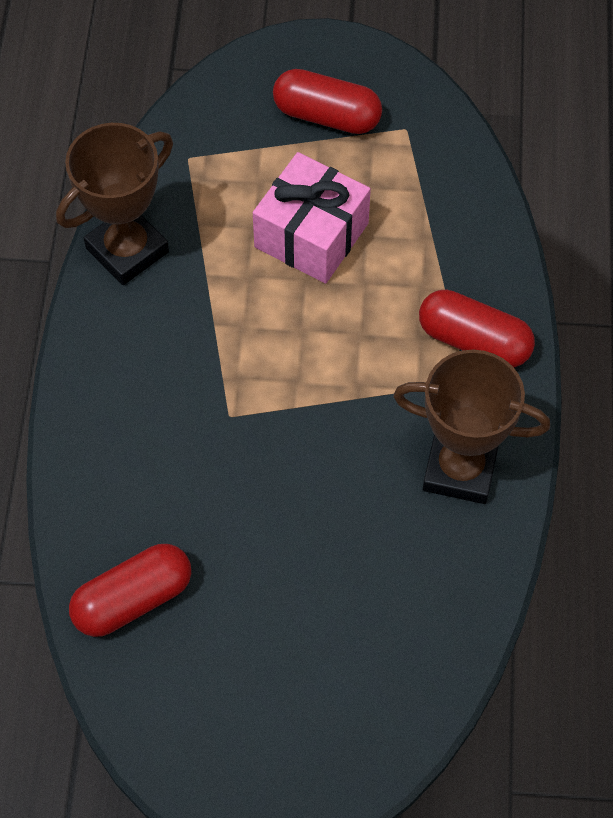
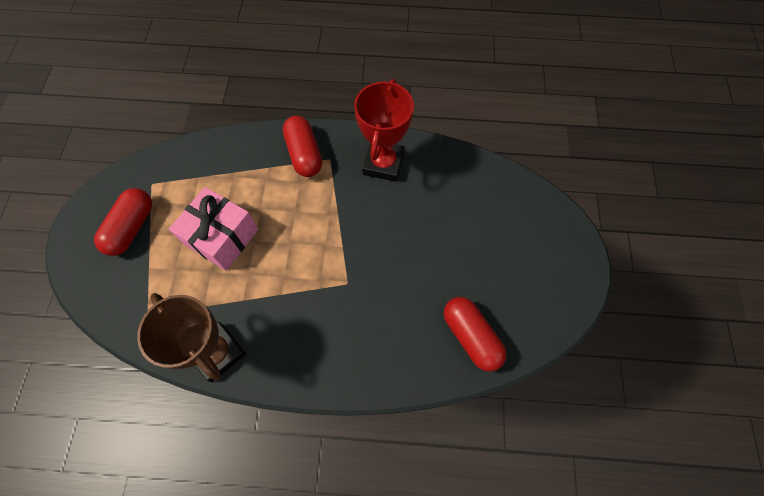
camera: 90 degrees left, 5 degrees up
brown trophy [393,350,550,504] -> red trophy [354,79,414,182]
red capsule [419,289,535,367] -> red capsule turned 45 degrees counterclockwise [283,116,322,177]

